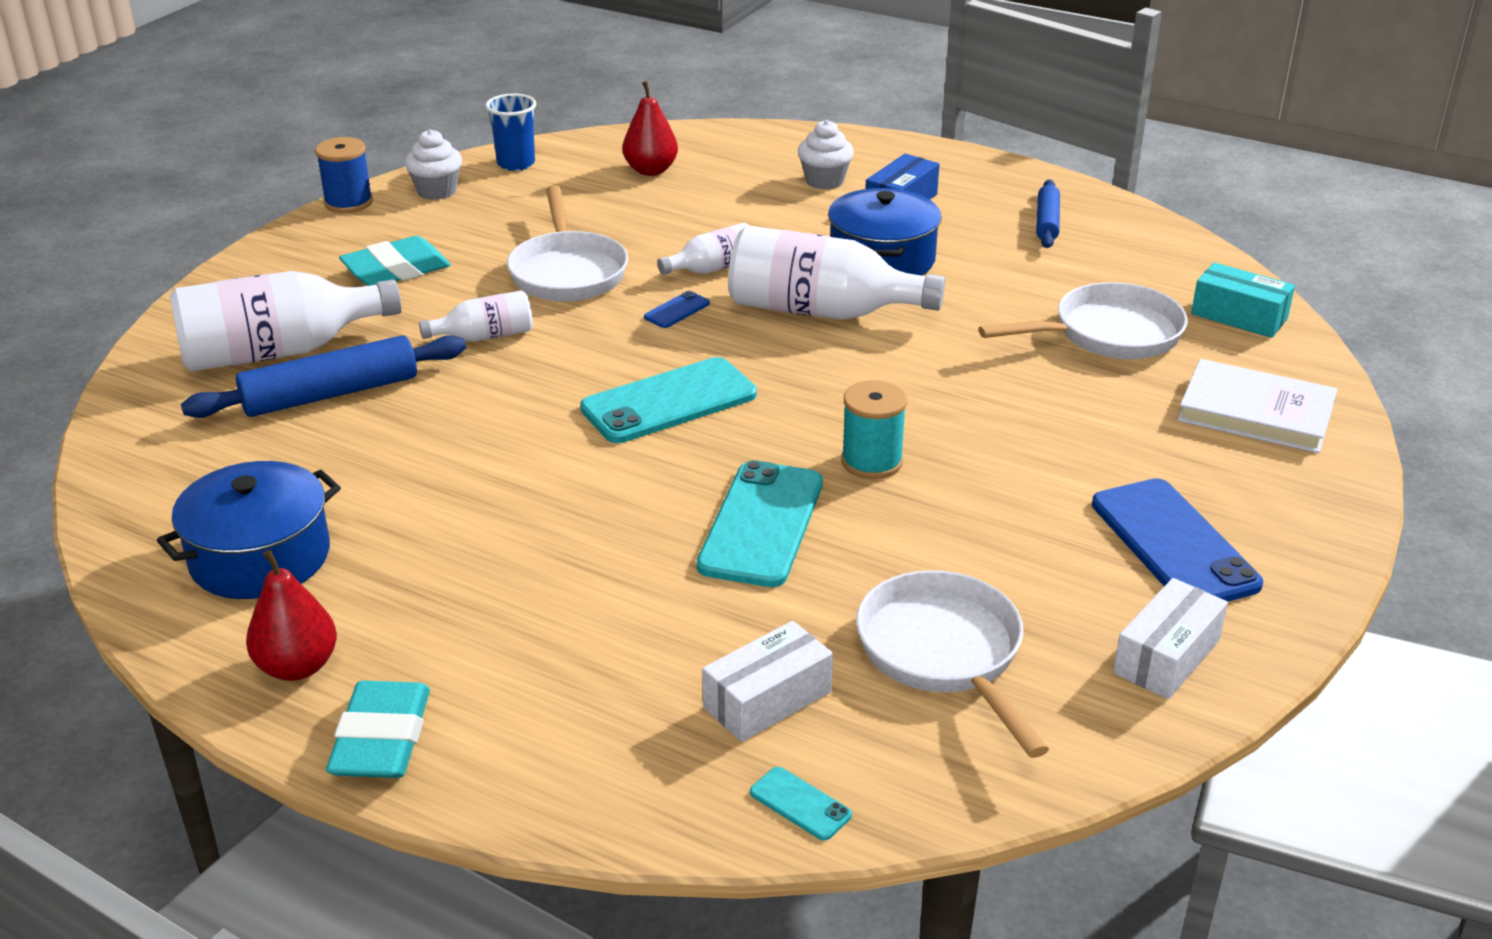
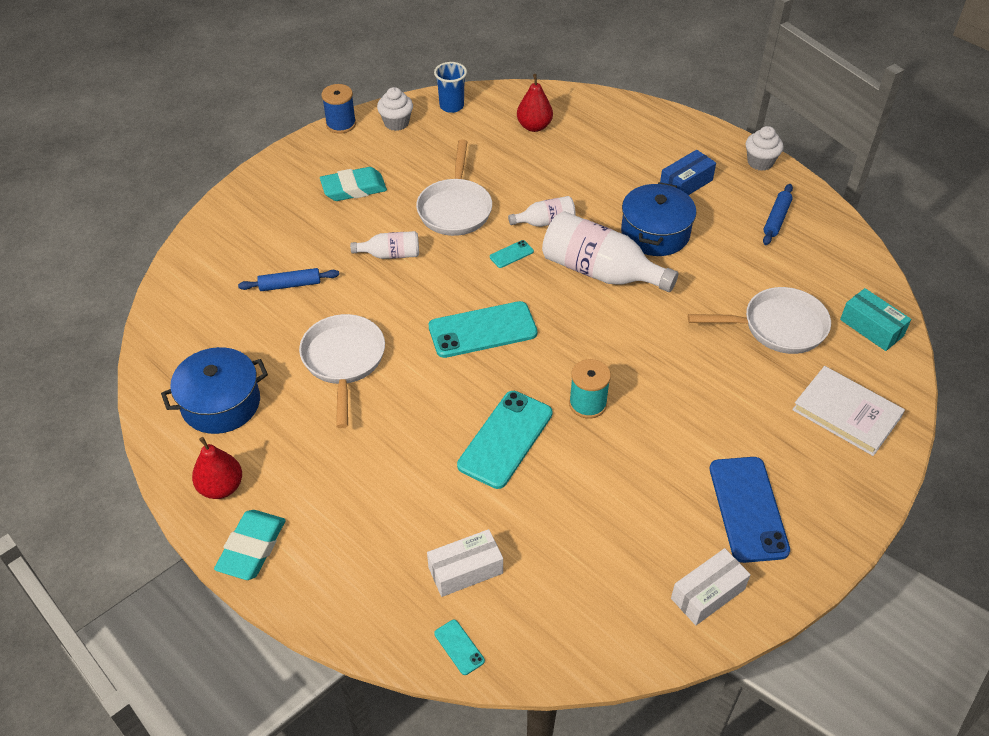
camera: 15 degrees right, 15 degrees up
white bottle [169,271,402,372] -> none
blue rolling pin [181,335,466,418] -> blue rolling pin [238,268,339,291], size x0.59
blue phone [644,291,710,328] -> turquoise phone [490,240,534,268]
white cupcake [798,120,854,190] -> white cupcake moved to [746,126,783,171]
white pan [856,570,1049,758] -> white pan moved to [299,314,385,428]

